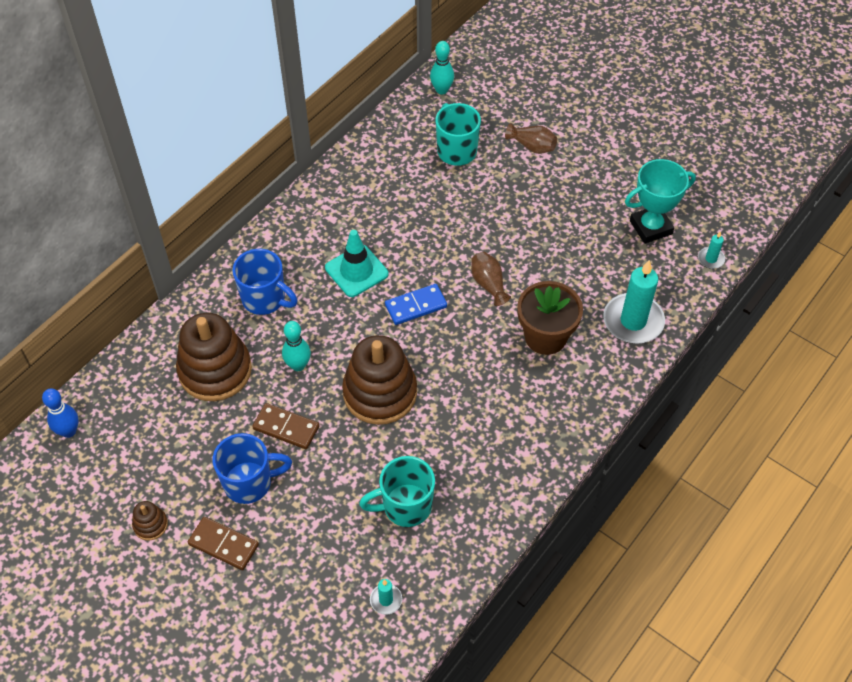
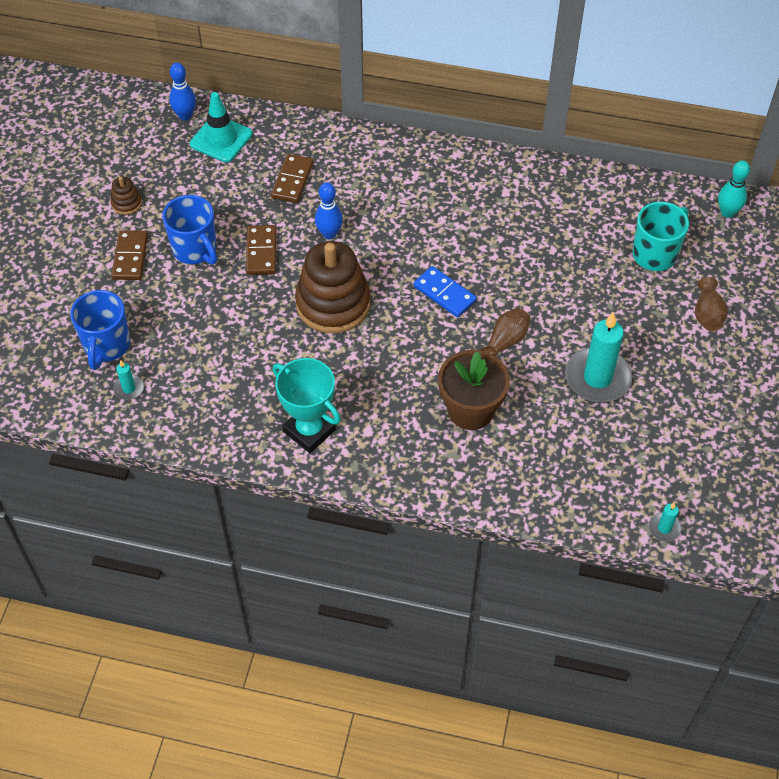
camera: 65 degrees right, 0 degrees up
brown stacking toy [176,313,252,401] -> brown domino [271,154,314,203]
blue mug [232,249,297,315] -> blue mug moved to [70,290,130,370]
turquoise bowling pin [282,321,311,371] -> blue bowling pin [315,182,343,239]
turquoise traffic cone [325,230,388,297] -> turquoise traffic cone moved to [190,92,252,162]
turquoise mug [359,456,435,527] -> none
turquoise candle [603,260,665,344] -> turquoise candle moved to [565,313,632,402]
turquoise trophy [625,159,696,244] -> turquoise trophy moved to [273,358,341,453]

